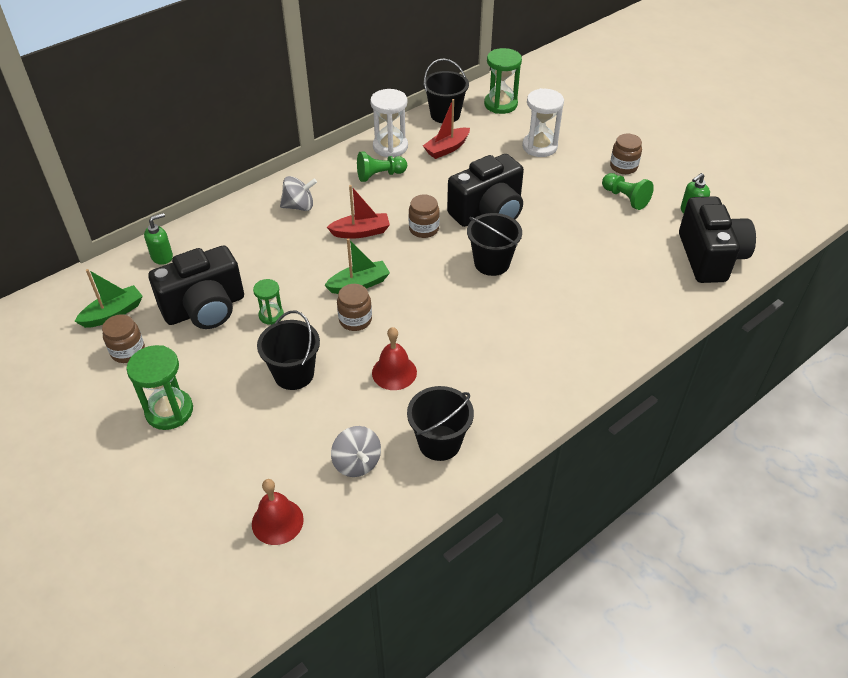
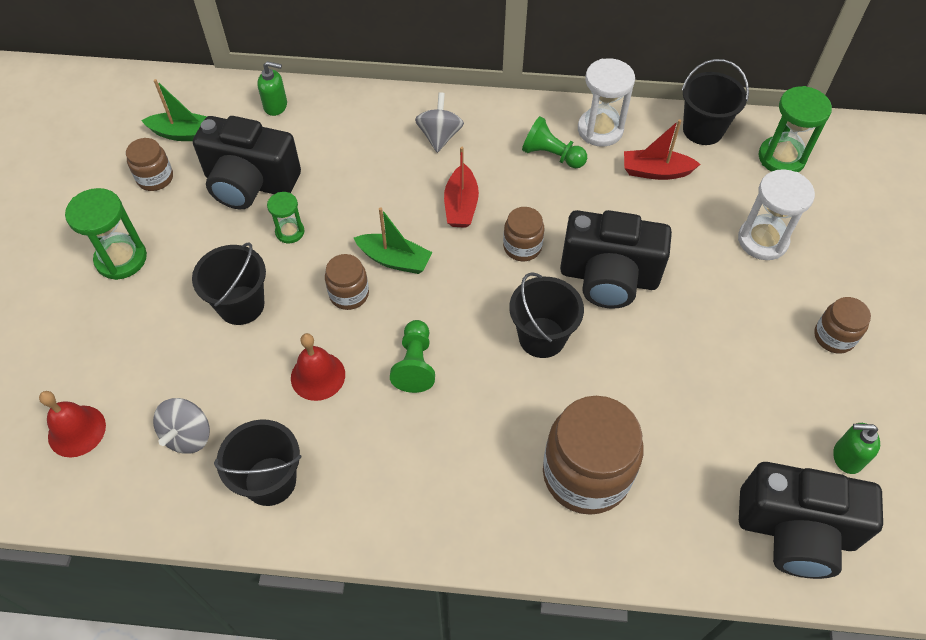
camera: 45 degrees right, 10 degrees up
grey spinning top [280,176,317,211] -> grey spinning top turned 120 degrees counterclockwise [415,92,464,153]
red boat [327,185,390,238] -> red boat turned 60 degrees clockwise [444,147,479,228]
green pawn [602,173,654,210] -> green pawn moved to [390,320,435,393]
black camera [679,196,756,283] -> black camera turned 60 degrees clockwise [739,462,883,579]
none -> brown jar [543,396,643,515]

